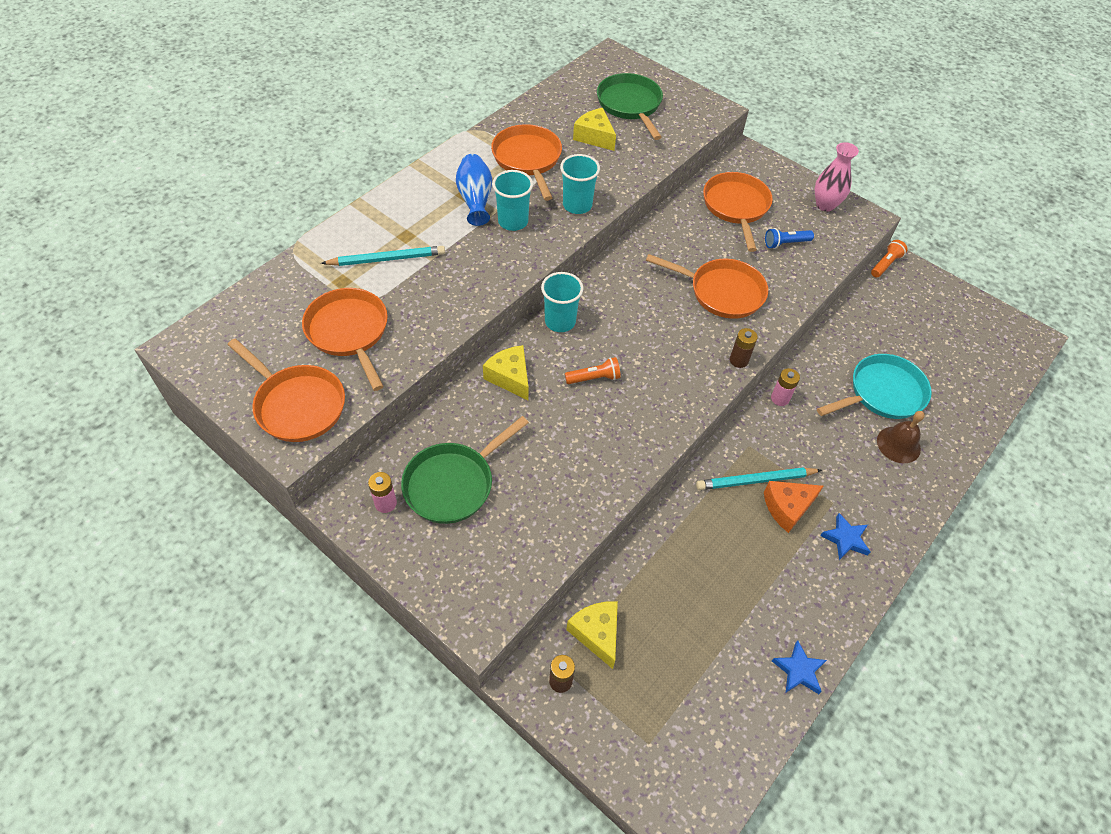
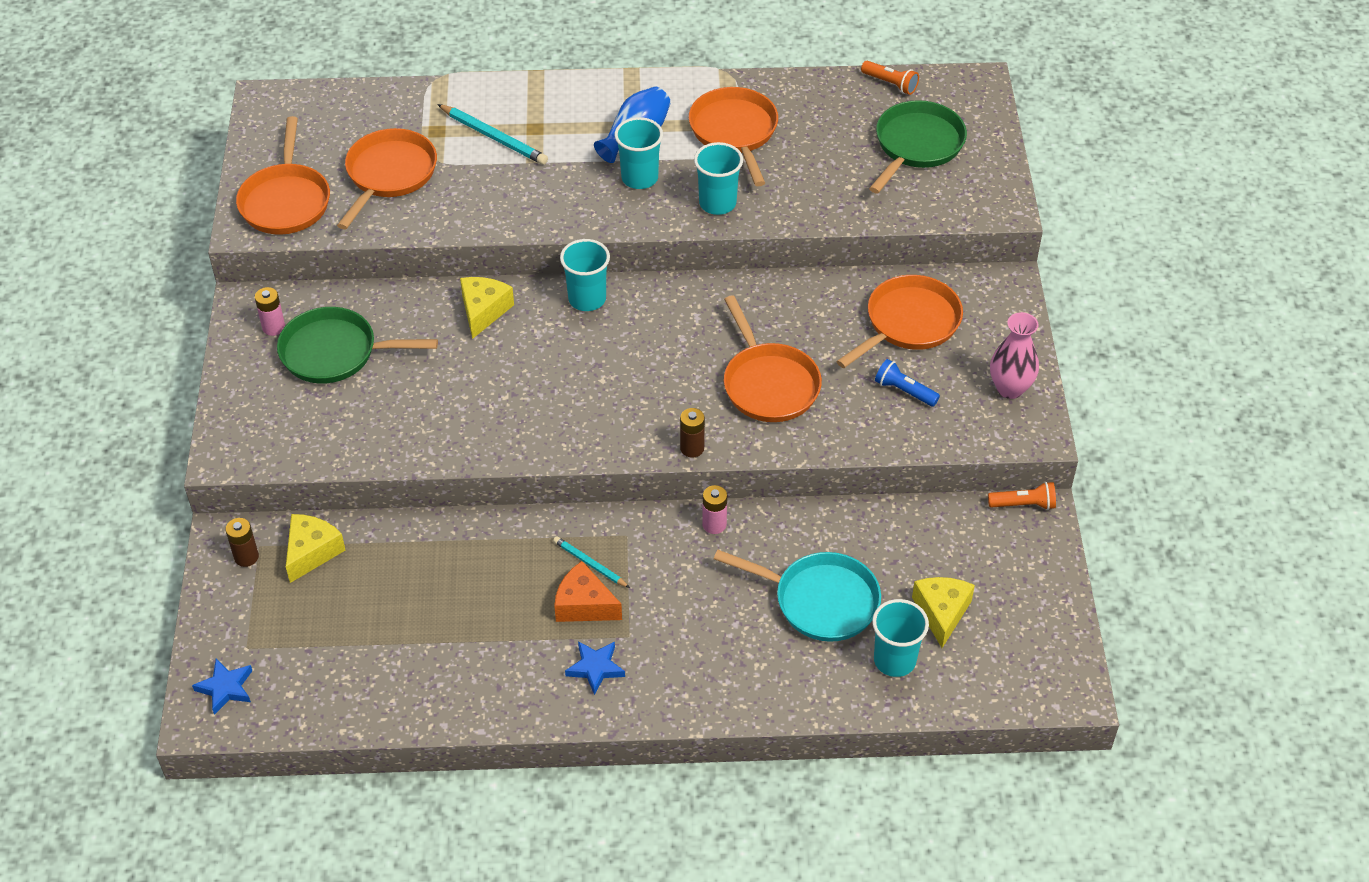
camera: 50 degrees right, 5 degrees down
orange pan [491,124,562,201] -> orange pan turned 45 degrees counterclockwise [689,87,778,186]
orange flashlight [565,357,621,384] -> orange flashlight moved to [861,61,919,95]
yellow cheese [573,108,616,151] -> yellow cheese moved to [912,577,975,648]
turquoise pencil [696,467,822,490] -> turquoise pencil [553,536,630,588], size x0.61
blue star [772,641,827,694] -> blue star moved to [192,659,252,715]
brown bell [877,411,925,463] -> none
none -> turquoise cup [872,599,929,677]

